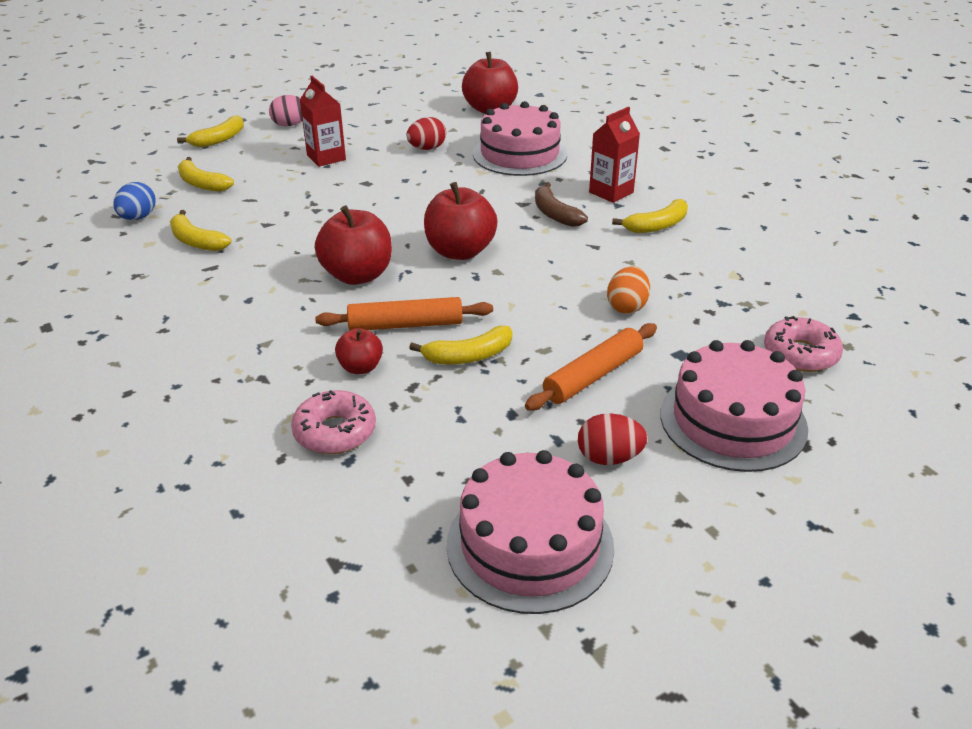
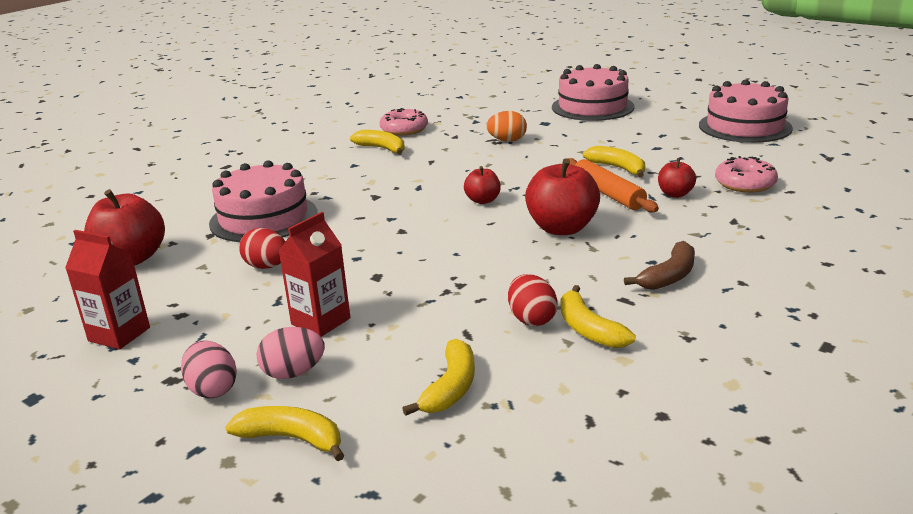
camera: 110 degrees left, 10 degrees down
blue egg [113,182,156,220] -> none
yellow banana [170,210,231,251] -> yellow banana turned 135 degrees clockwise [561,285,635,348]
red apple [424,182,498,260] -> red apple [464,166,501,204], size x0.54
orange rolling pin [525,323,657,411] -> none
brown banana [535,182,588,227] -> brown banana moved to [624,241,695,290]
red egg [578,413,648,465] -> red egg moved to [508,274,558,326]
red carton [589,107,640,203] -> red carton moved to [65,230,150,349]
pink donut [764,316,843,372] -> pink donut moved to [380,108,428,136]
none -> pink egg [256,327,325,379]

